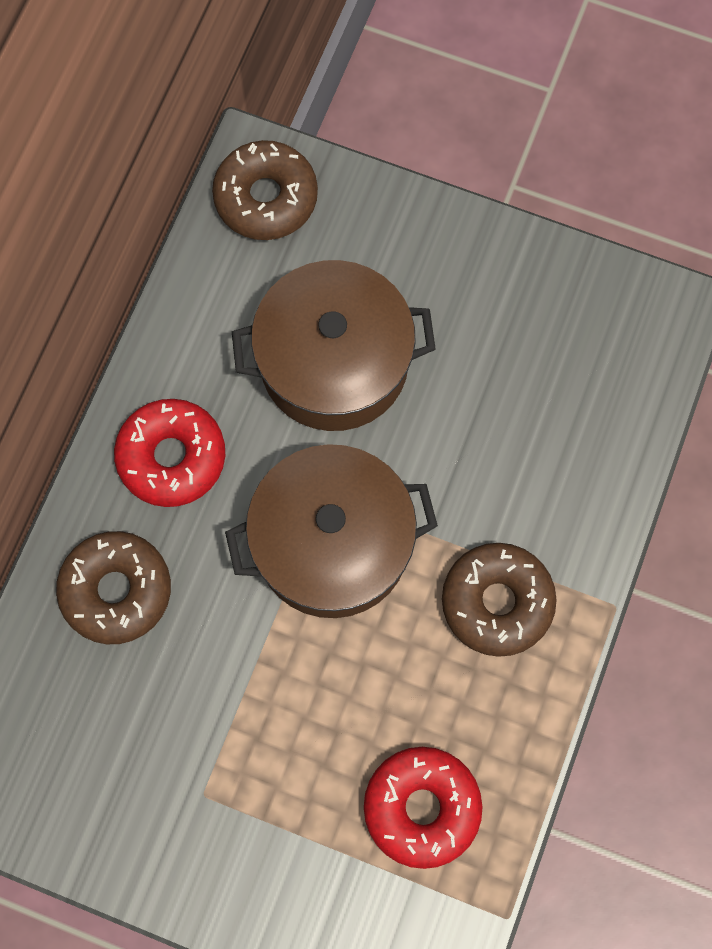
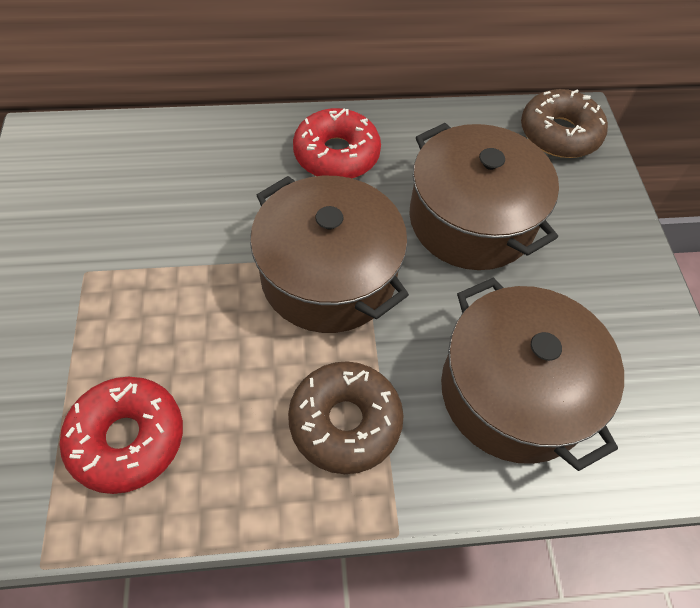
camera: 60 degrees right, 15 degrees down
brown donut [56,531,171,644] -> none
none -> brown pot [441,277,624,471]

